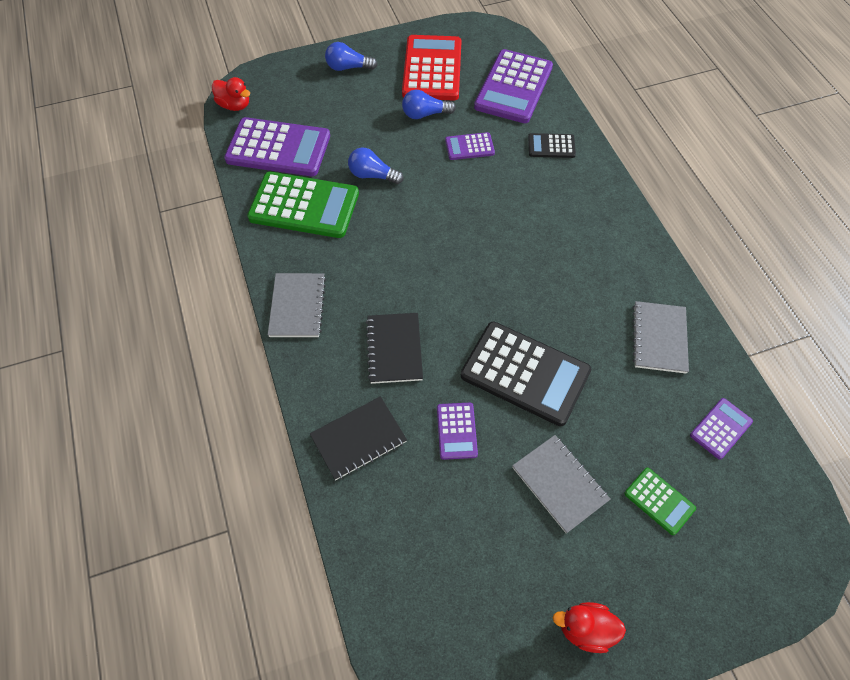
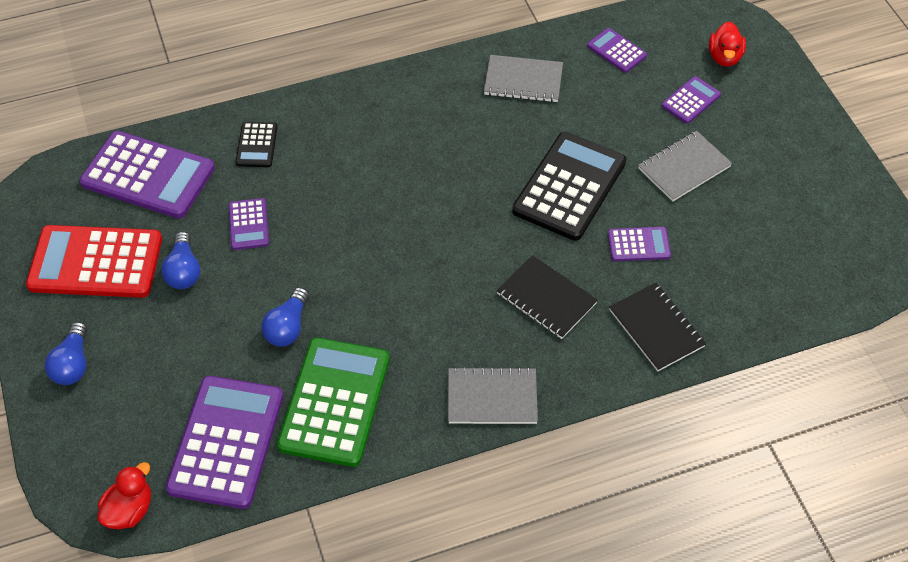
camera: 90 degrees left, 5 degrees down
black notebook [366,313,423,384] -> black notebook turned 45 degrees clockwise [496,255,598,339]
red duck [553,602,626,653] -> red duck moved to [709,22,746,67]
green calculator [624,468,696,535] -> purple calculator [662,76,721,124]

